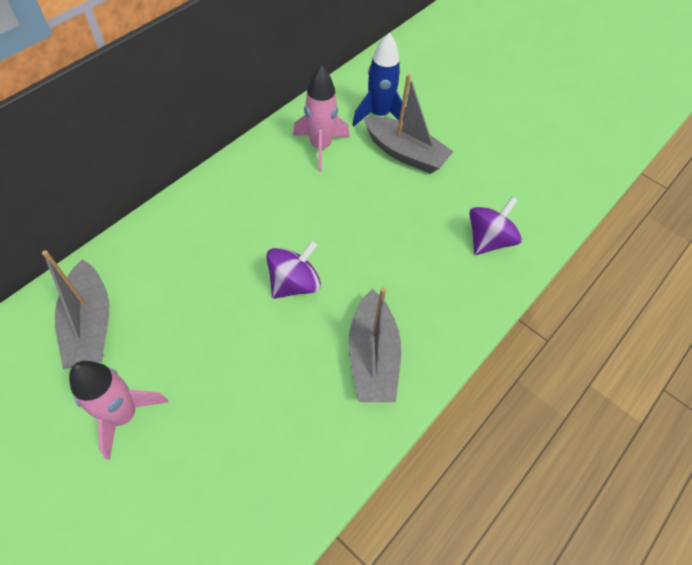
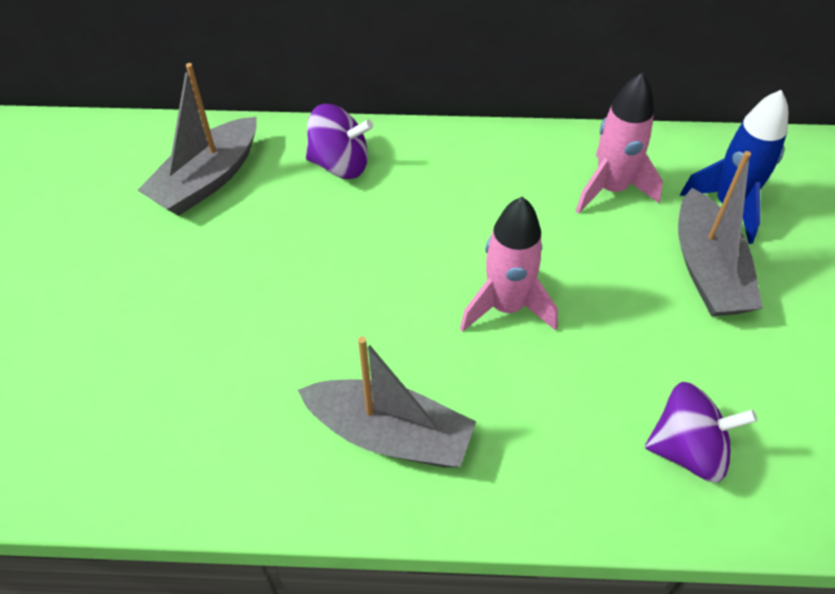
camera: 55 degrees right, 5 degrees down
pink rocket [69,361,168,460] -> pink rocket moved to [460,197,558,332]
purple spinning top [266,241,321,299] -> purple spinning top moved to [306,104,373,179]
grey boat [348,287,401,402] -> grey boat turned 120 degrees counterclockwise [298,336,476,468]

